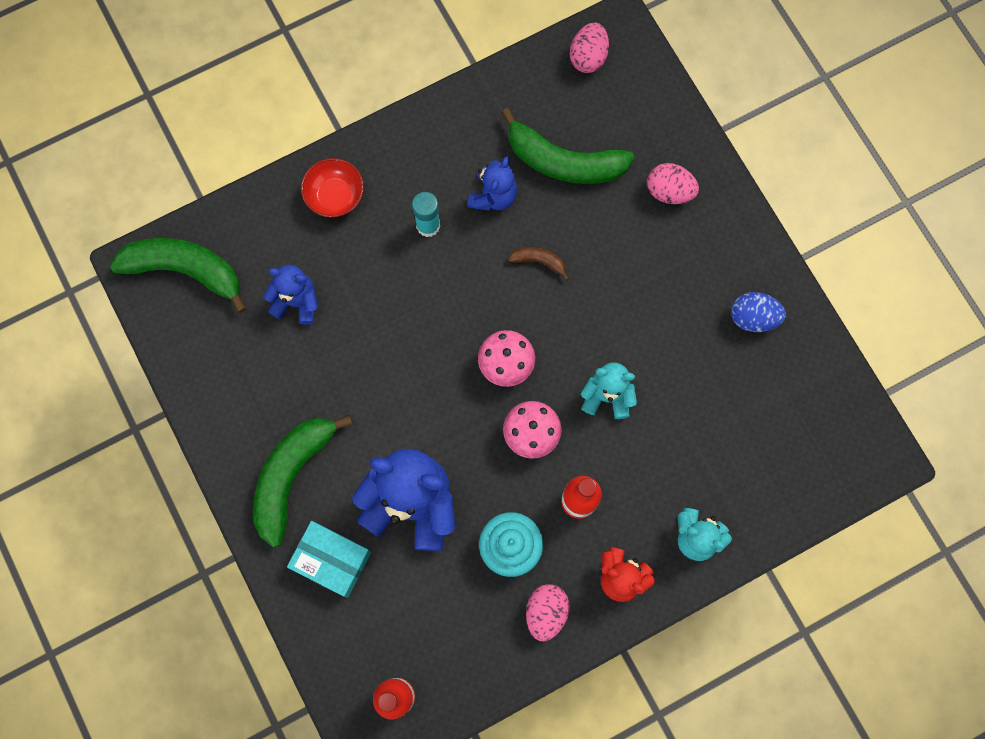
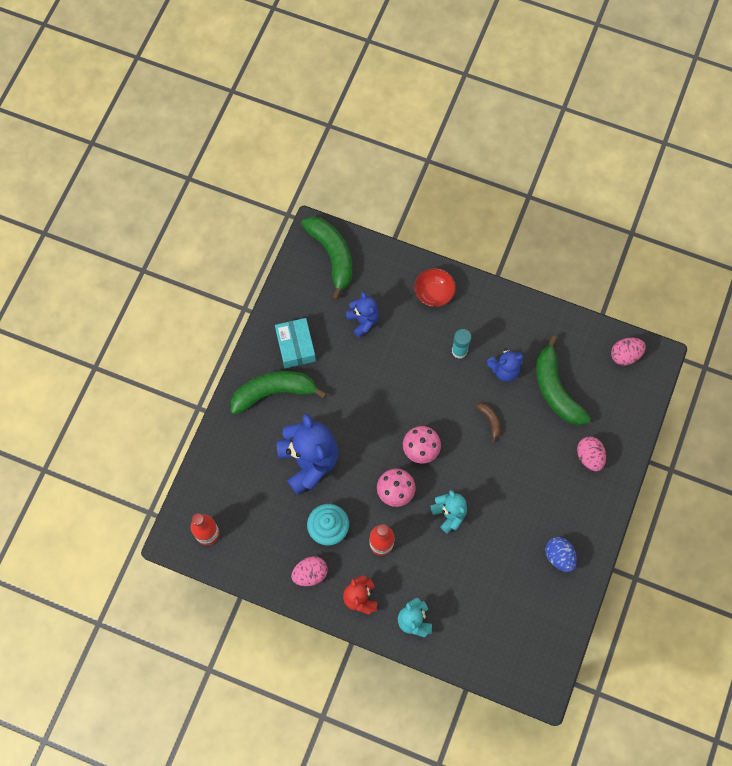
camera: 50 degrees right, 5 degrees down
turquoise box [287,521,371,598] -> turquoise box moved to [275,318,316,368]

